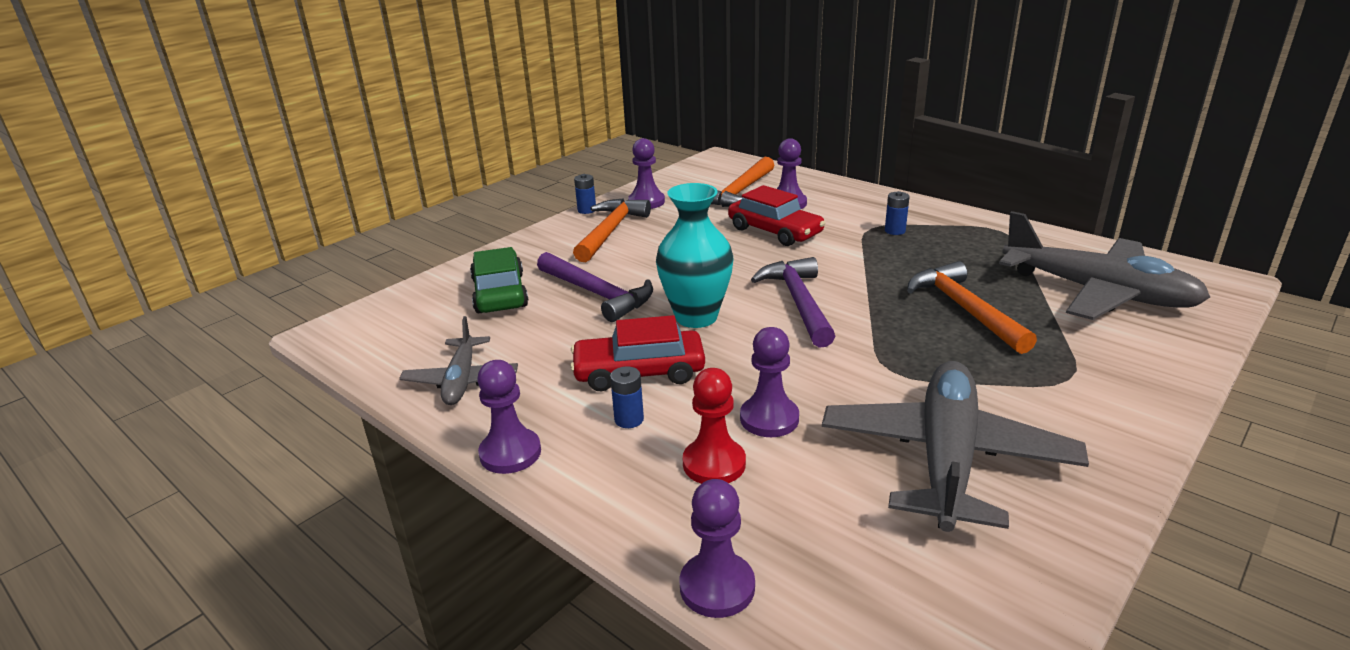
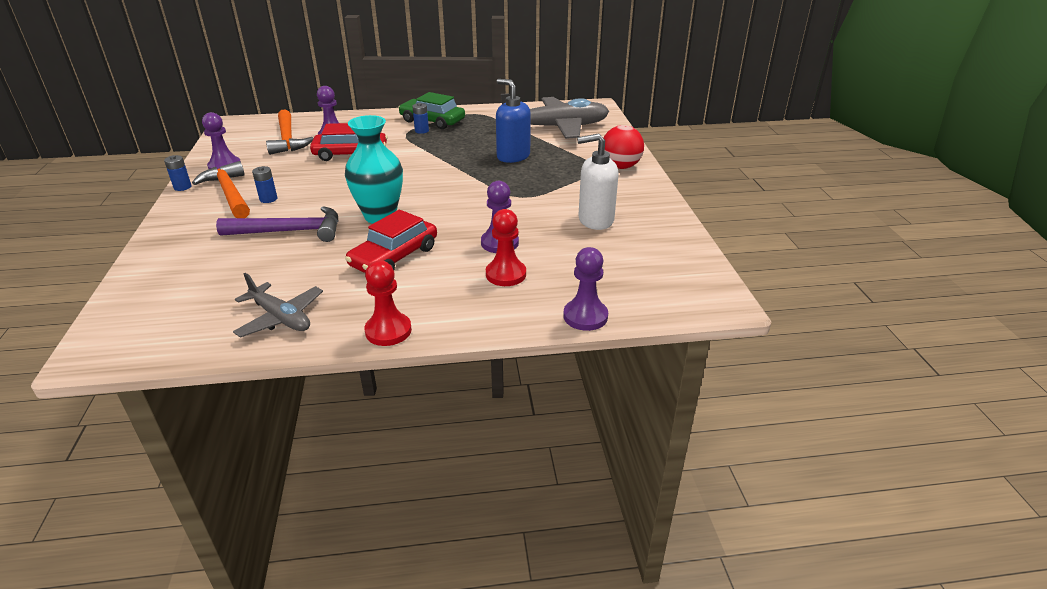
camera: 50 degrees left, 5 degrees up
green car [470,247,529,313] -> green car moved to [398,92,465,129]
purple pawn [477,360,541,474] -> red pawn [364,261,412,346]
blue battery [610,366,644,428] -> blue battery moved to [252,166,277,203]
purple hammer [751,257,835,348] -> none
grey plane [822,361,1089,532] -> white soap dispenser [577,134,619,230]
orange hammer [907,261,1037,354] -> blue soap dispenser [496,79,531,163]
none -> red ball [604,125,644,169]

